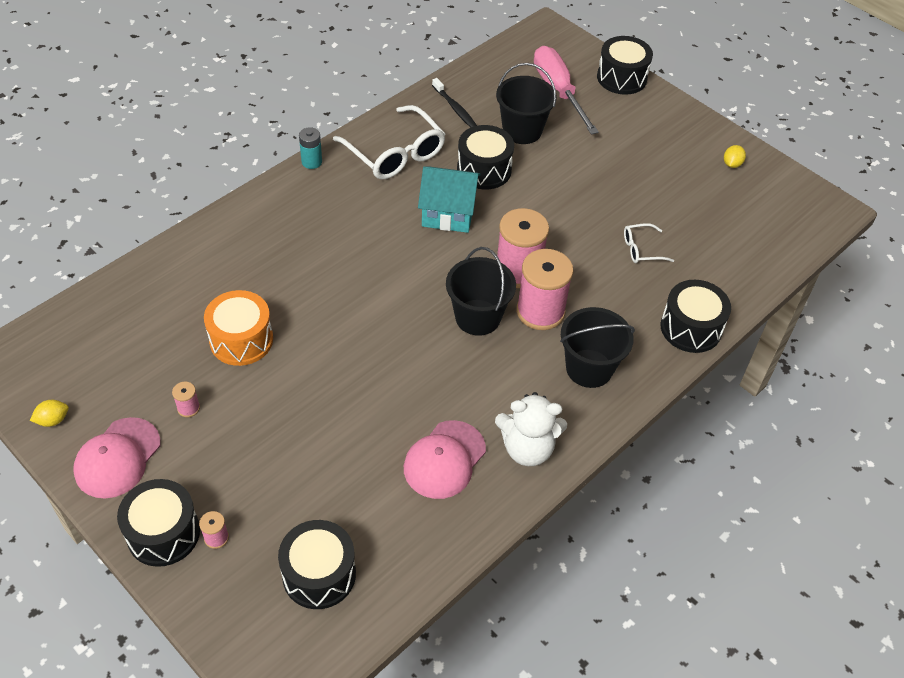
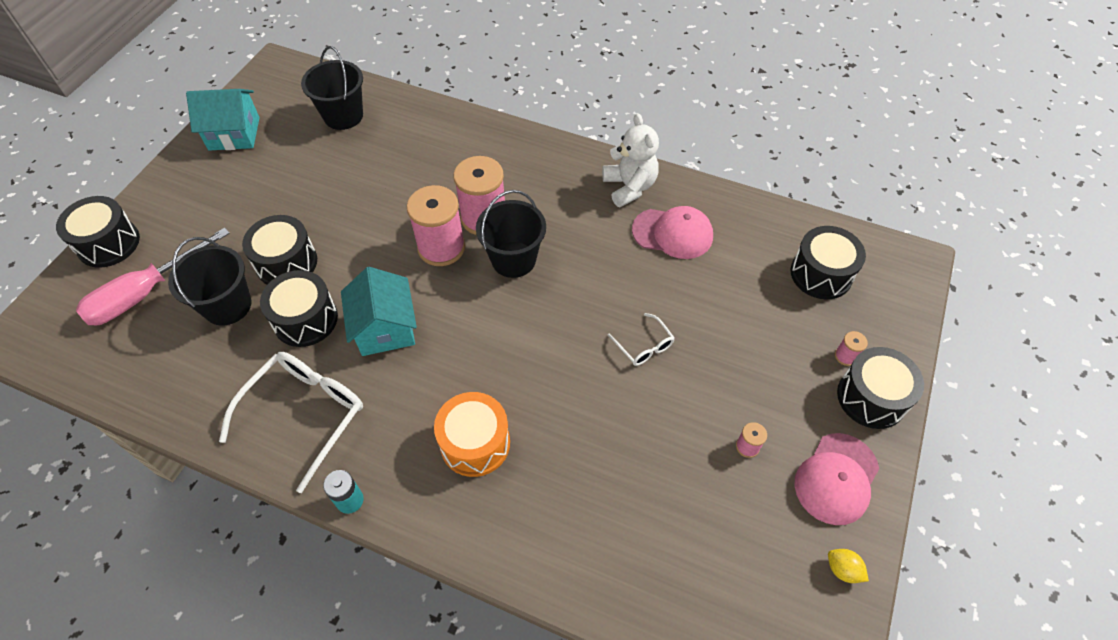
camera: 110 degrees left, 5 degrees up
pink cap [73,417,161,498] -> pink cap turned 120 degrees clockwise [795,433,879,525]
orange drum [204,290,273,366] -> orange drum moved to [434,392,510,477]
black toothbrush [432,78,477,128] -> none
black bucket [560,307,635,388] -> black bucket moved to [301,46,363,130]
white glasses [624,223,674,263] -> white glasses moved to [608,313,675,366]
black drum [661,280,731,353] -> black drum moved to [242,215,317,285]
yellow lemon [724,145,746,168] -> turquoise house [186,89,260,151]

